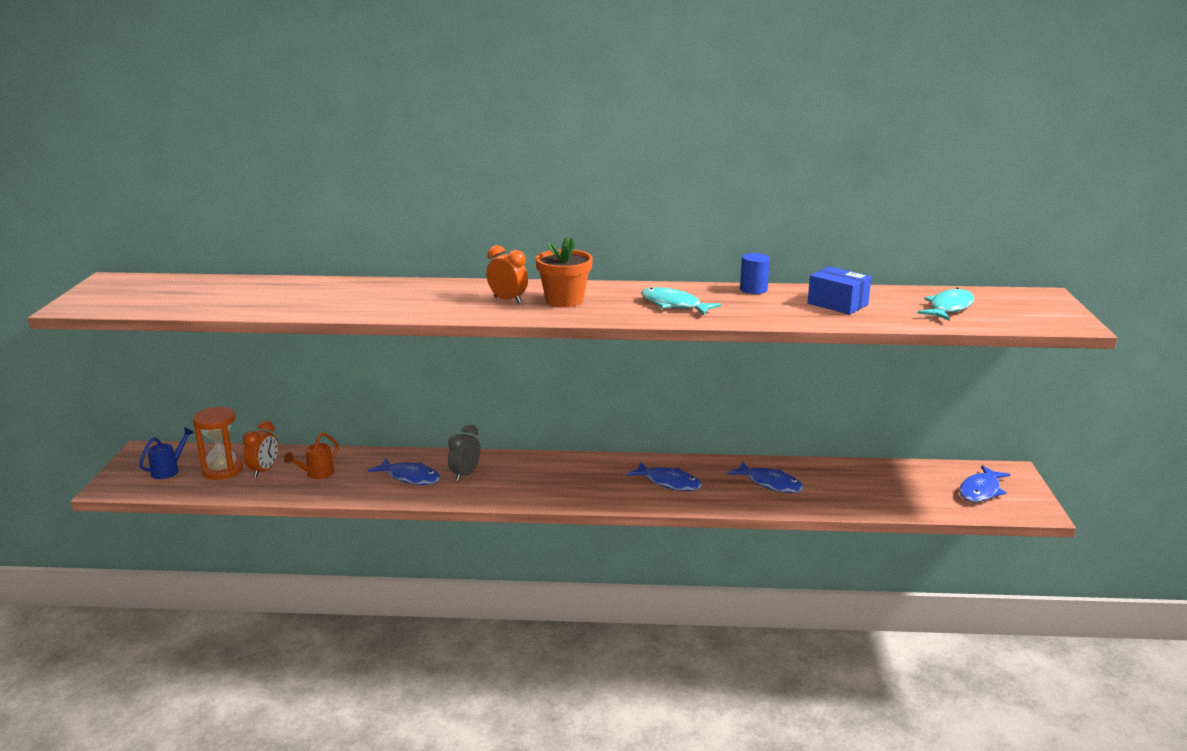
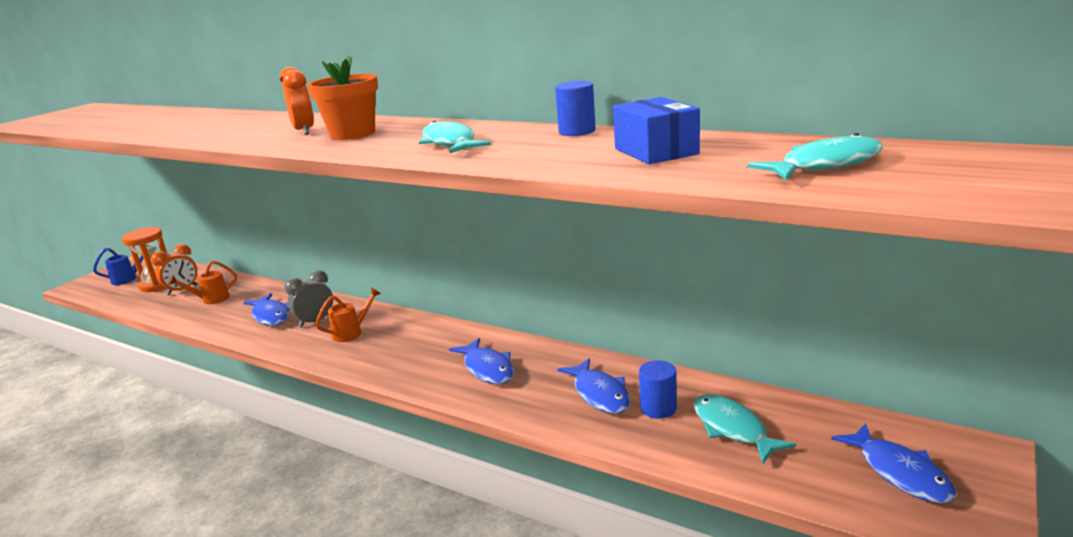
camera: 30 degrees right, 0 degrees up
blue fish [959,465,1010,502] -> blue fish turned 90 degrees counterclockwise [831,423,957,504]
none -> orange watering can [316,287,381,342]
none -> blue cylinder [639,360,677,419]
none -> turquoise fish [693,394,796,463]

